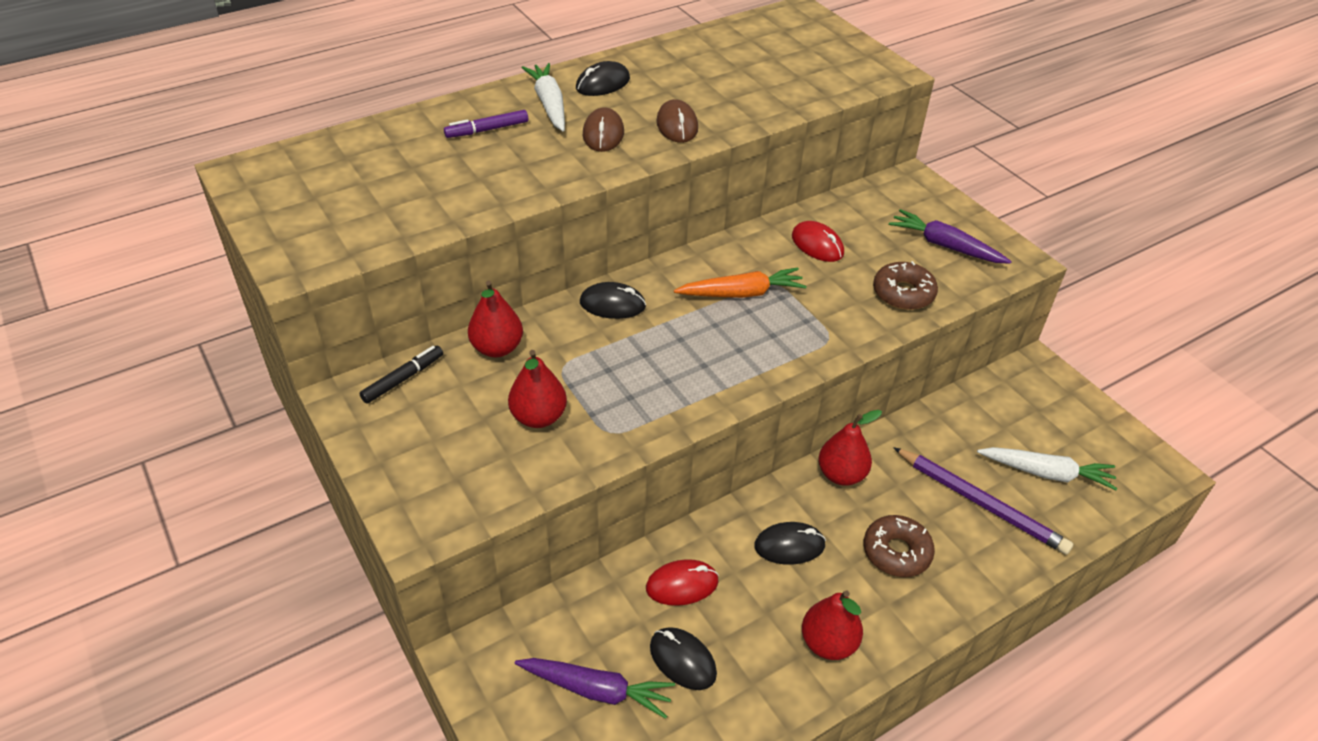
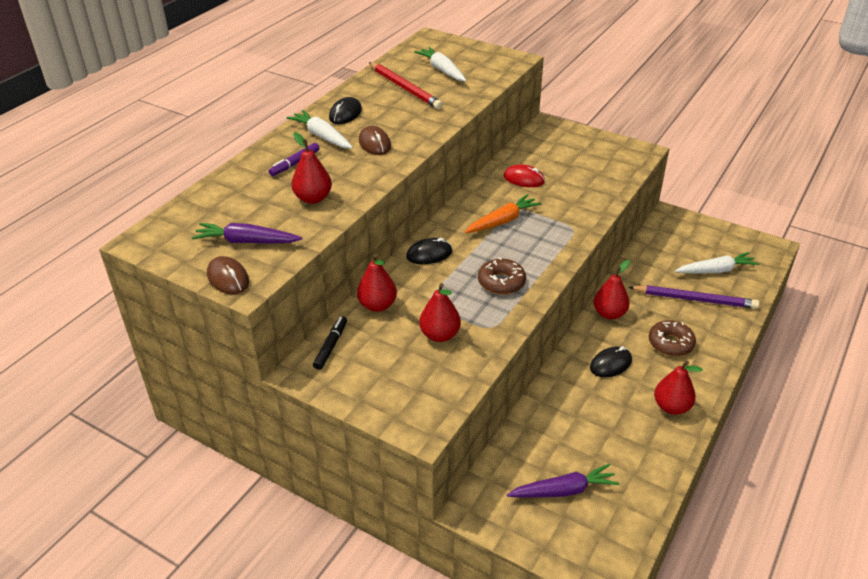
camera: 25 degrees left, 5 degrees down
red mouse [646,559,719,606] -> none
black mouse [650,627,717,690] -> none
brown mouse [656,99,698,143] -> brown mouse moved to [207,256,249,295]
brown donut [873,261,938,310] -> brown donut moved to [478,257,526,295]
purple carrot [889,209,1012,264] -> purple carrot moved to [191,223,302,244]
none -> red pear [292,132,332,204]
none -> red pencil [369,62,443,109]
none -> white carrot [414,47,466,81]

